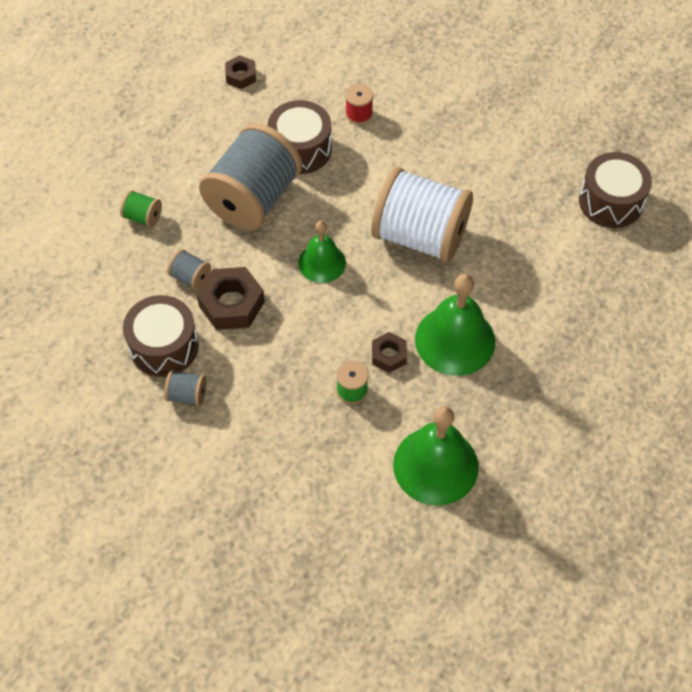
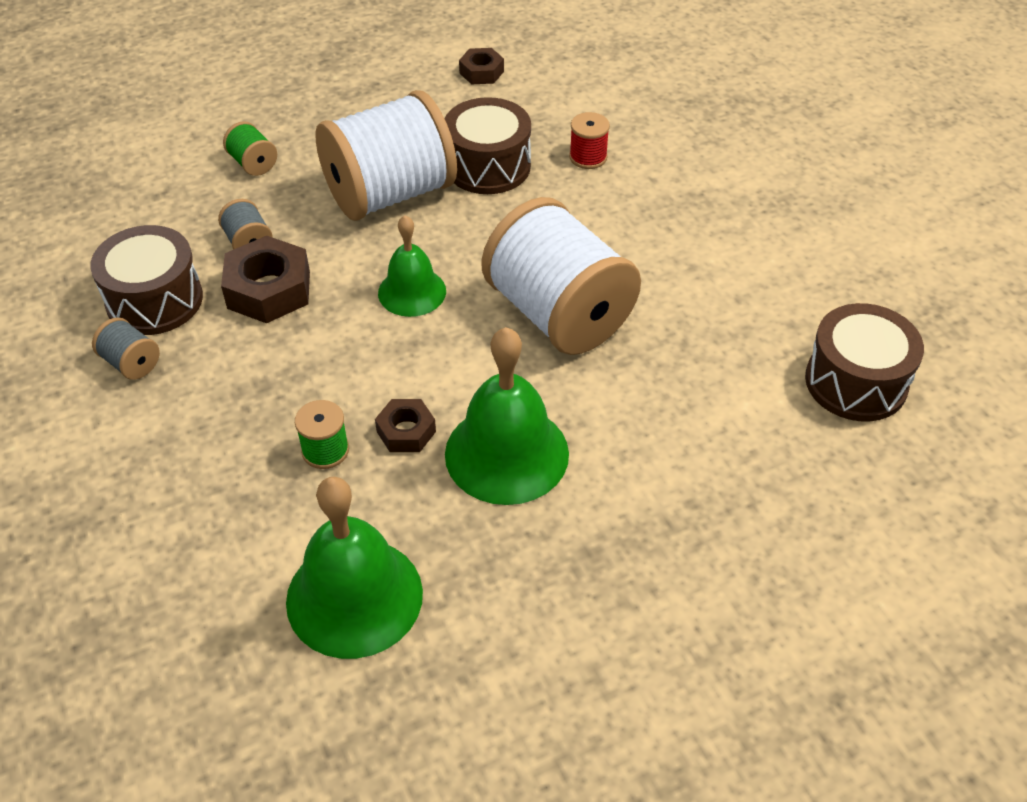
camera: 30 degrees right, 10 degrees down
grey spool [199,123,302,231] -> white spool [315,90,457,221]

